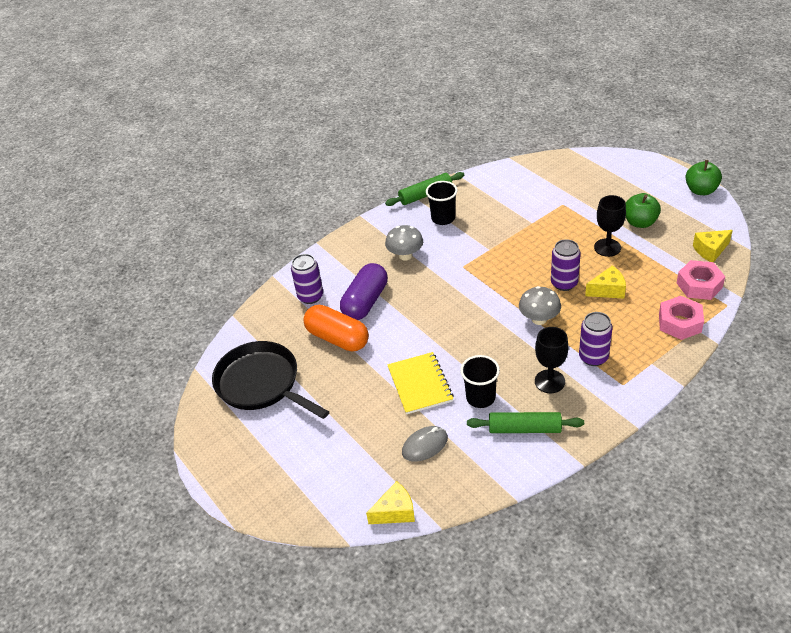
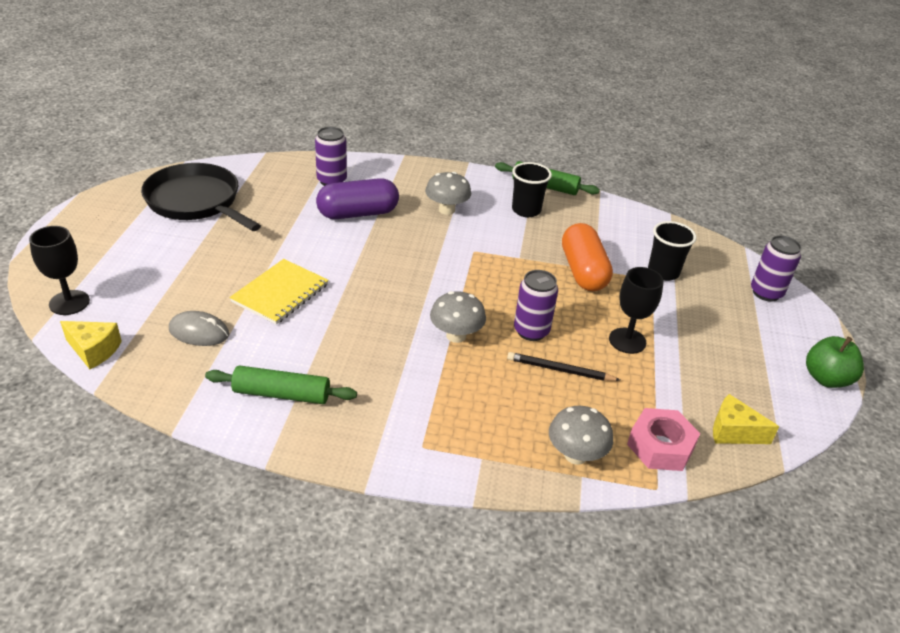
camera: 40 degrees right, 5 degrees down
black pan [212,341,329,419] -> black pan turned 45 degrees counterclockwise [141,163,261,231]
orange capsule [304,305,369,351] -> orange capsule moved to [562,223,613,291]
black cup [460,355,500,408] -> black cup moved to [648,221,697,281]
green rolling pin [467,412,584,433] -> green rolling pin turned 45 degrees counterclockwise [205,365,357,404]
black goblet [535,327,568,393] -> black goblet moved to [29,226,90,315]
purple can [579,312,613,366] -> purple can moved to [751,235,802,302]
yellow cheese [585,265,626,299] -> black pencil [507,352,620,381]
green apple [626,193,661,228] -> none
pink nut [659,296,704,340] -> grey mushroom [549,406,613,465]

